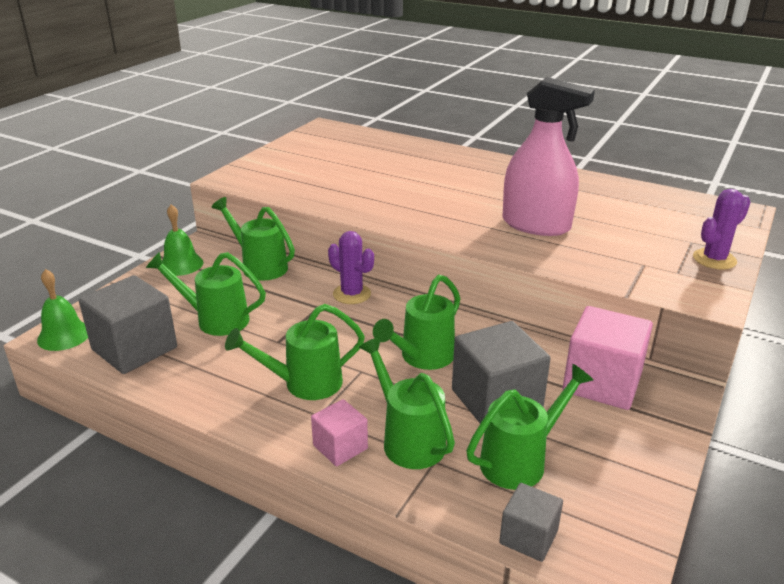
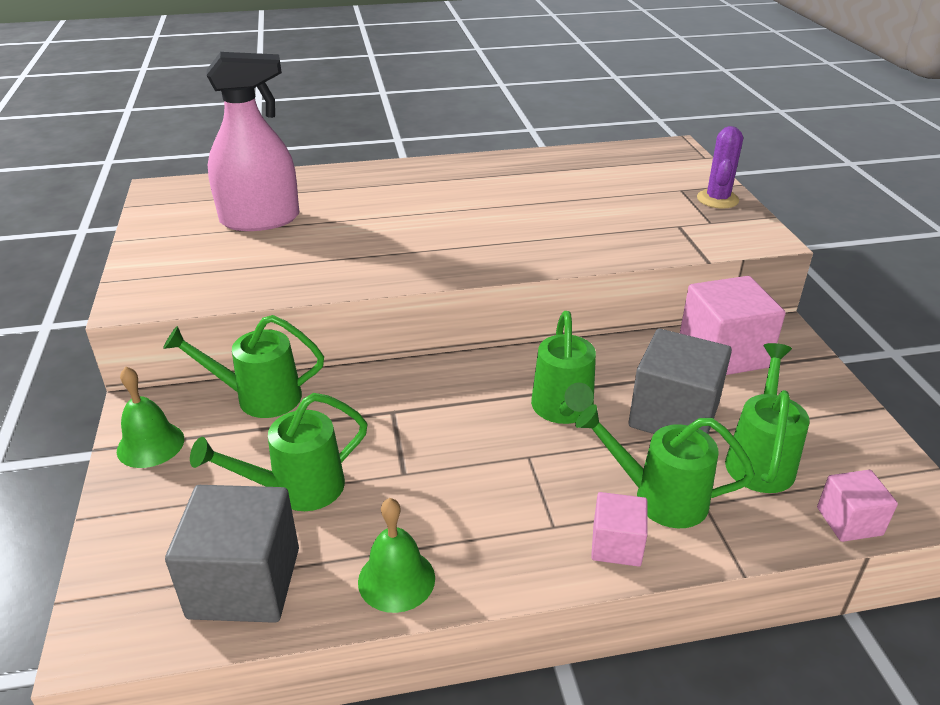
camera: 40 degrees left, 5 degrees up
green bell [37,269,88,351] -> green bell moved to [358,498,435,613]
green watering can [225,304,365,400] -> none
purple cactus [328,231,374,304] -> none
grey cube [499,483,563,562] -> pink cube [817,470,898,542]
pink spray bottle [502,77,595,236] -> pink spray bottle moved to [206,52,299,231]

